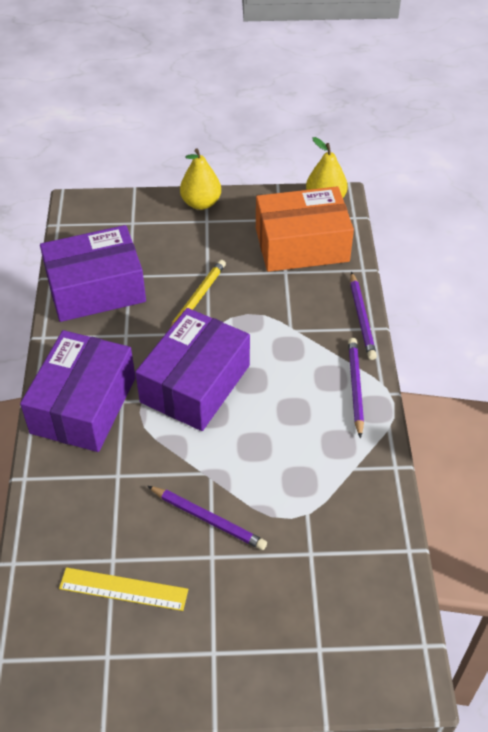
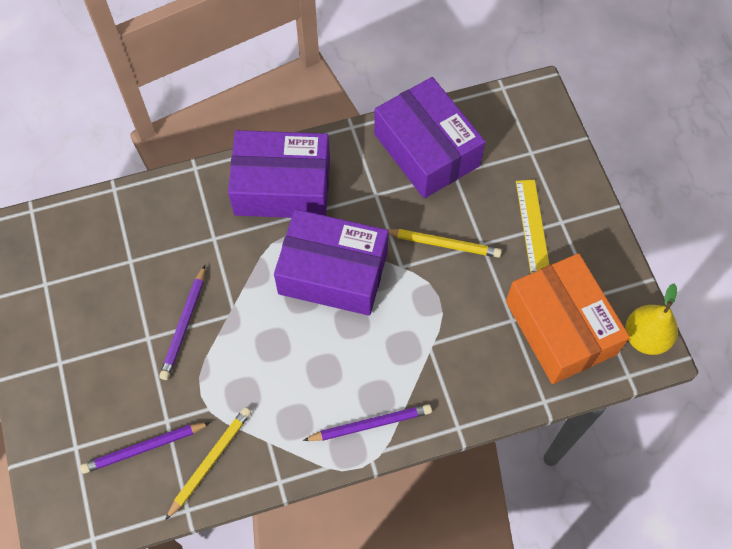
camera: 75 degrees right, 15 degrees up
yellow ruler [59,567,188,611] -> yellow ruler moved to [516,180,549,273]
yellow pear [180,148,221,210] -> none
purple pencil [350,272,377,360] -> purple pencil moved to [80,422,211,474]
none -> yellow pencil [165,407,251,520]

